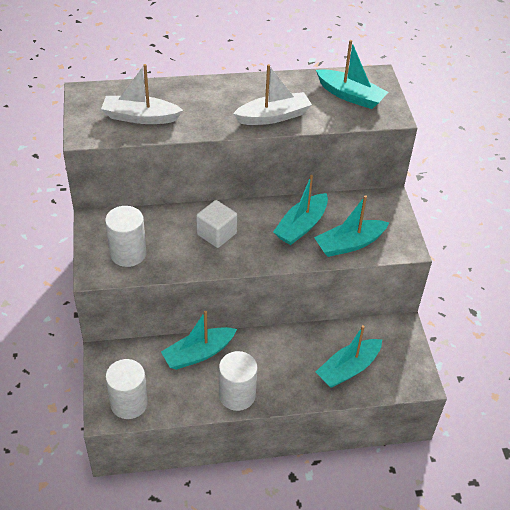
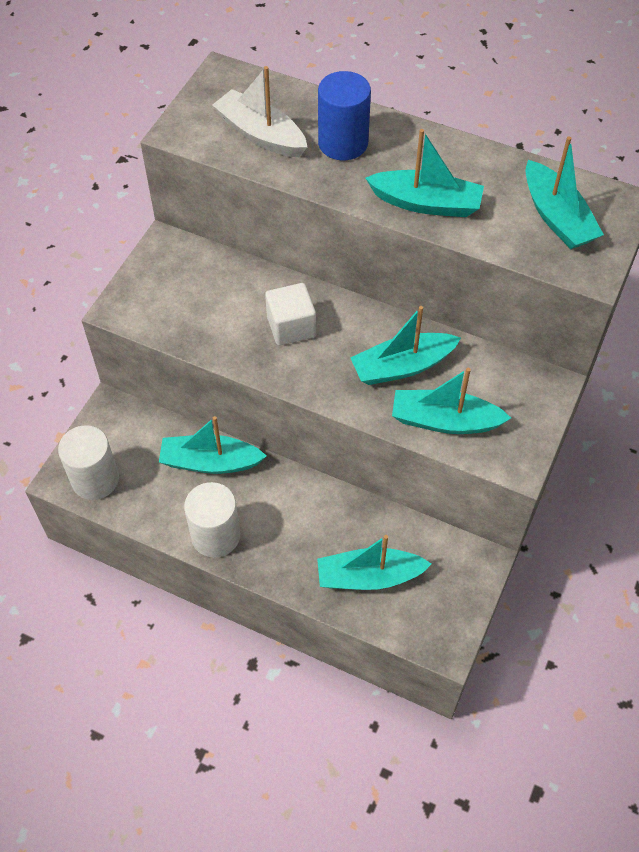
camera: 35 degrees right, 10 degrees up
white cylinder [105,206,147,267] -> none
white boat [233,64,312,125] -> turquoise boat [365,129,484,217]
none -> blue cylinder [318,71,371,160]

